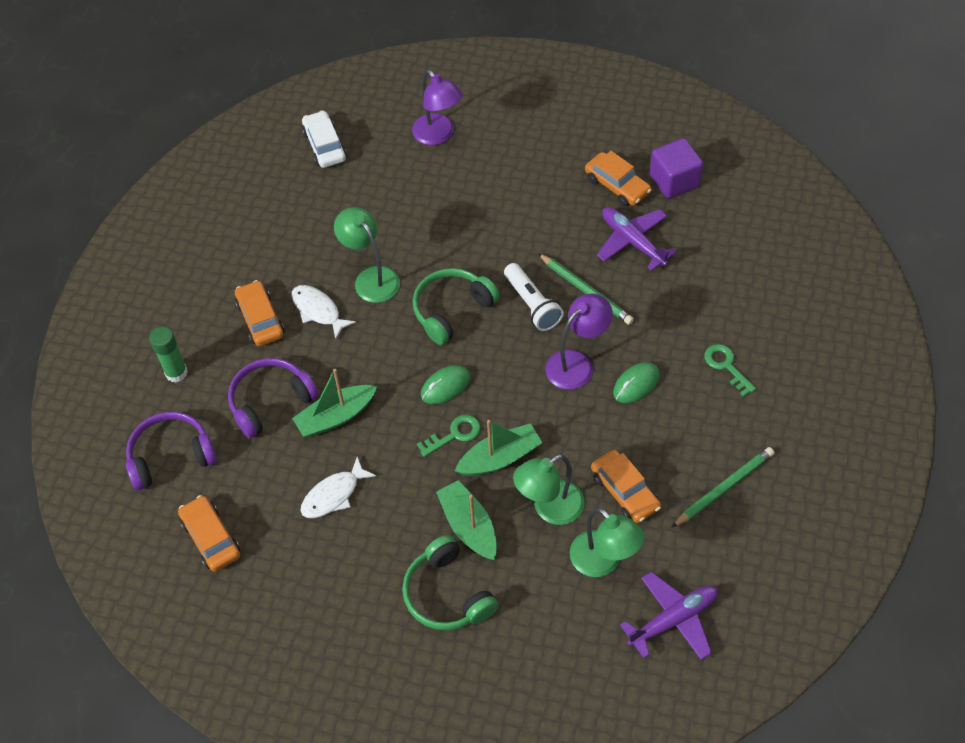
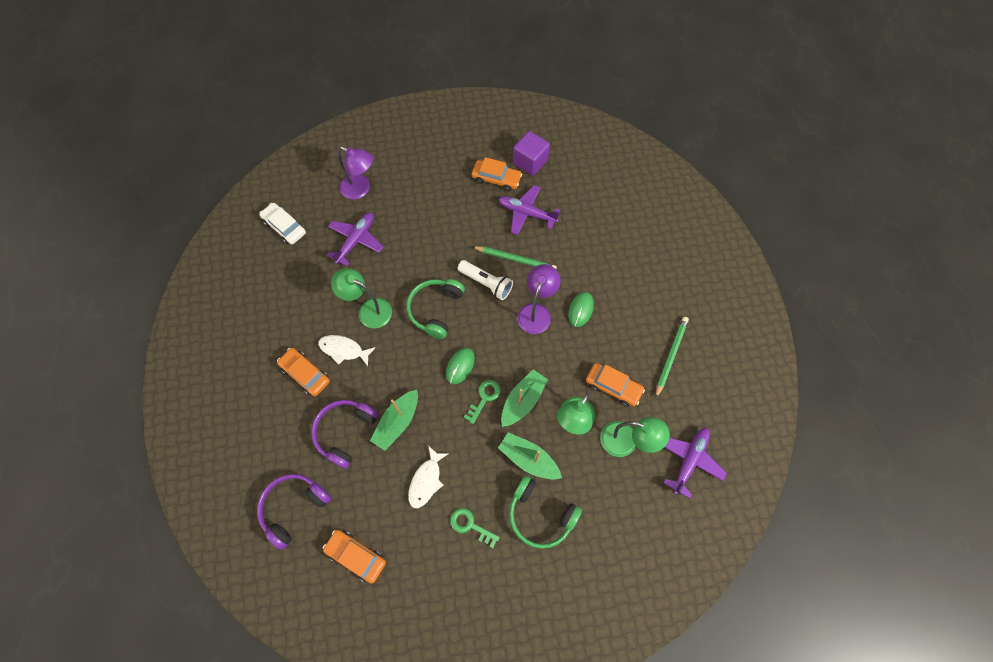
camera: 30 degrees left, 10 degrees up
green glue stick [149,327,188,382] -> none
green key [704,344,756,397] -> green key moved to [450,508,500,548]
none -> purple plane [326,213,384,266]

